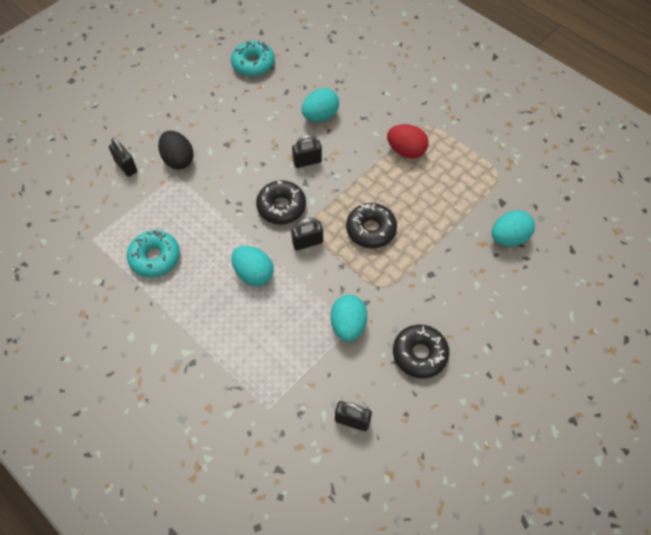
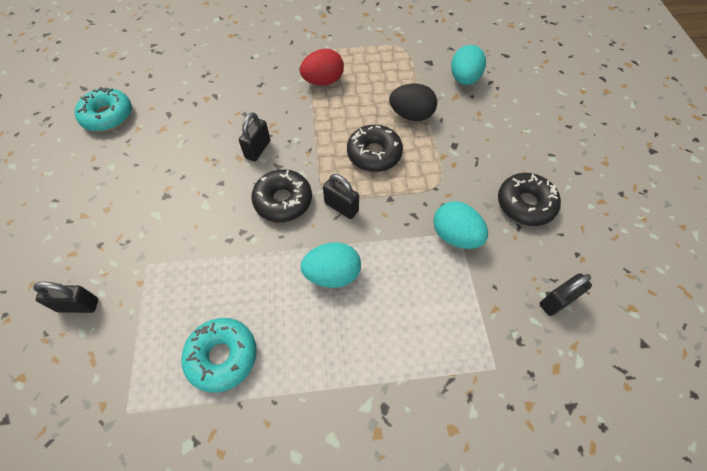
camera: 50 degrees left, 0 degrees up
black egg [158,131,194,169] -> black egg moved to [389,84,437,121]
black padlock [291,217,323,250] -> black padlock turned 75 degrees counterclockwise [323,174,359,219]
turquoise egg [301,88,339,122] -> none

